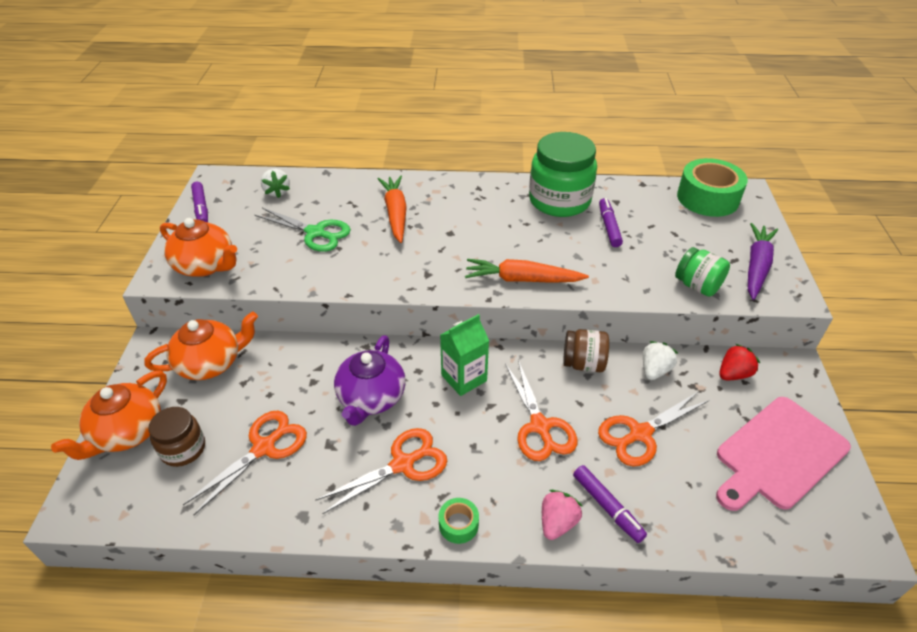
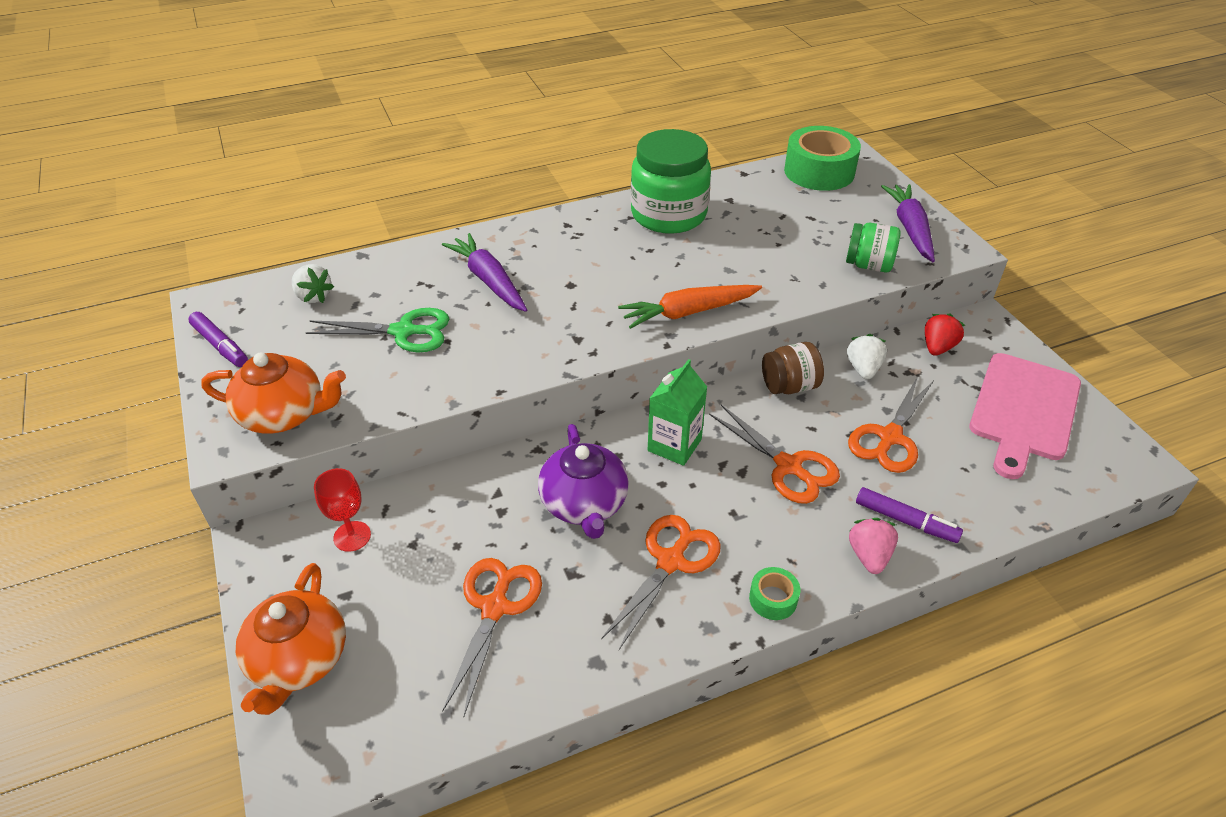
camera: 25 degrees left, 0 degrees up
orange teapot [144,311,258,380] -> red goblet [314,468,371,552]
brown jar [149,407,205,467] -> none
orange carrot [378,176,407,243] -> purple carrot [442,233,527,312]
purple marker [599,198,623,247] -> none

